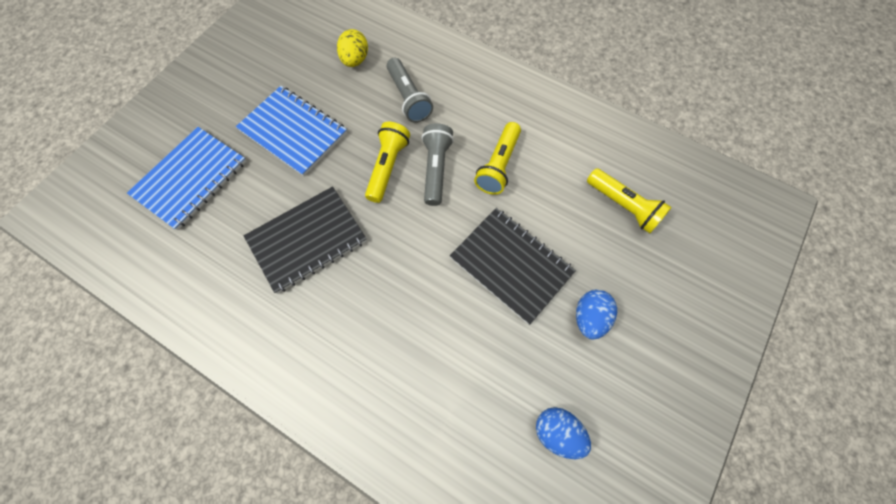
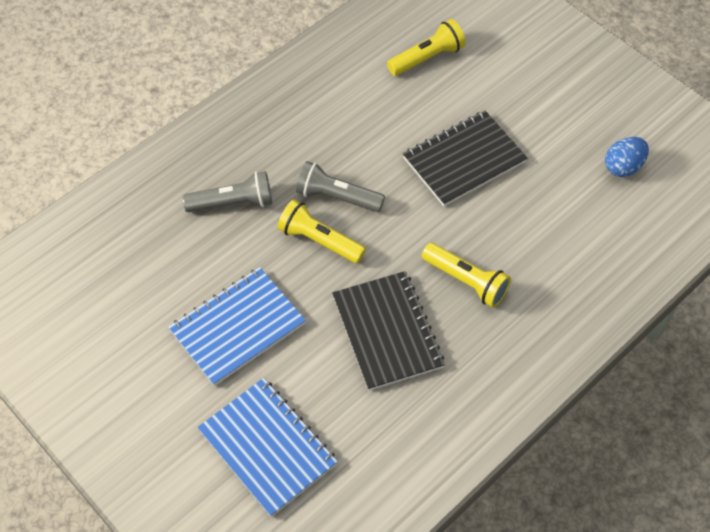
camera: 75 degrees left, 10 degrees down
yellow egg [337,29,368,67] -> none
yellow flashlight [474,122,521,195] -> yellow flashlight moved to [422,243,511,308]
blue egg [576,290,617,340] -> none

